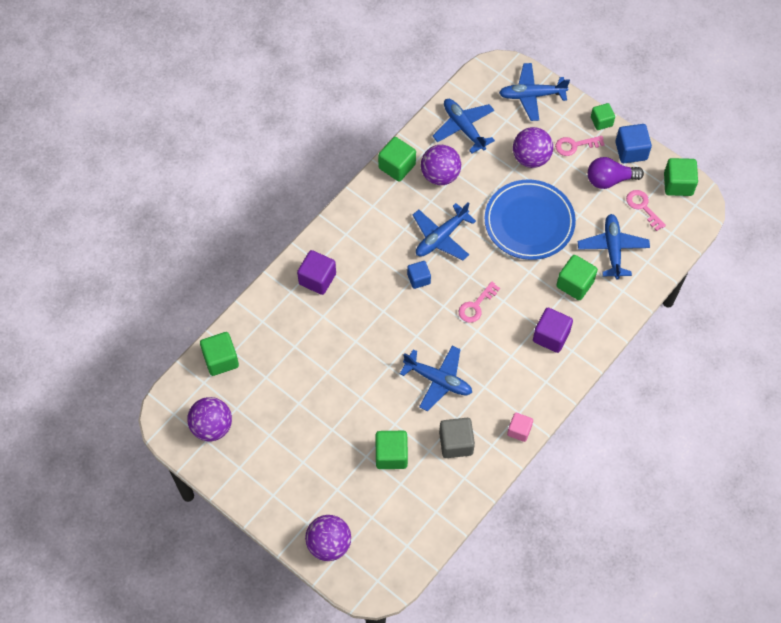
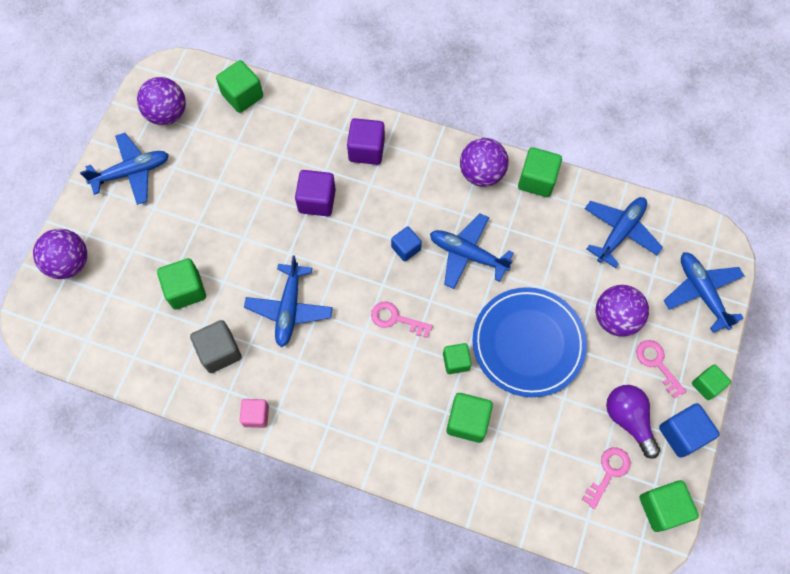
camera: 70 degrees right, 5 degrees up
purple ball [421,145,461,185] -> purple ball moved to [460,138,509,187]
purple cube [533,308,573,353] -> purple cube moved to [295,170,336,216]
blue plane [578,214,650,280] -> blue plane moved to [80,133,169,205]
none -> green cube [443,343,472,374]

